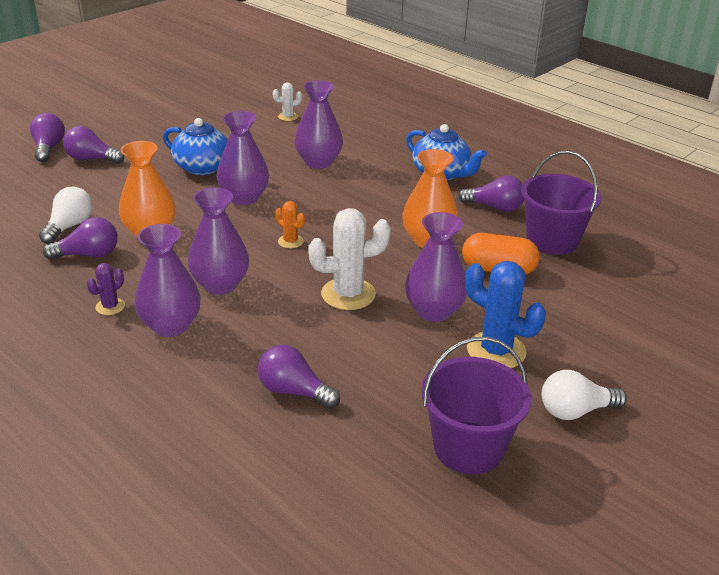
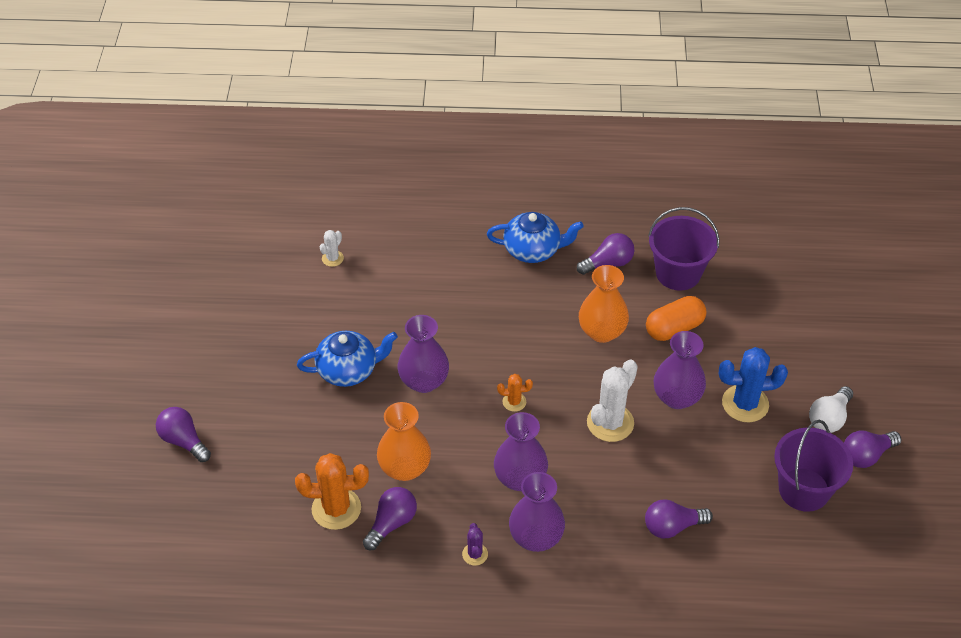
camera: 40 degrees left, 15 degrees up
white light bulb [39,187,93,244] -> orange cactus [295,453,369,530]
purple light bulb [63,126,124,164] -> purple light bulb moved to [844,431,901,468]
purple vase [294,80,343,169] -> none

